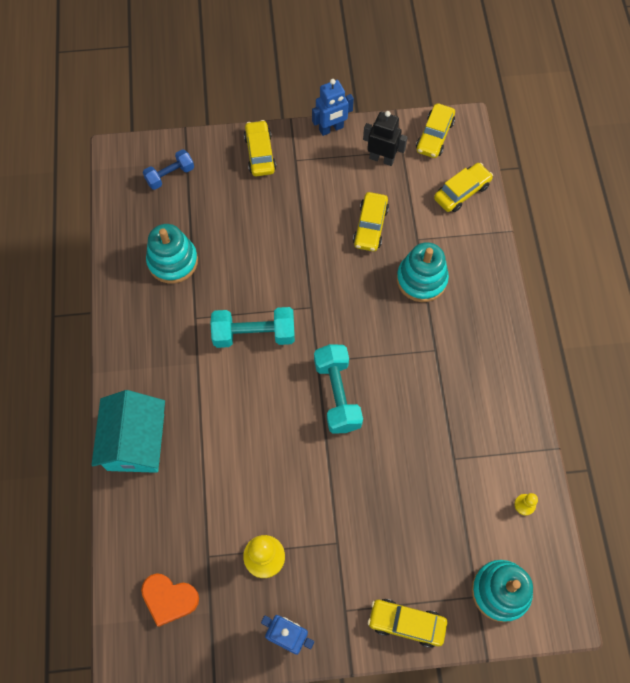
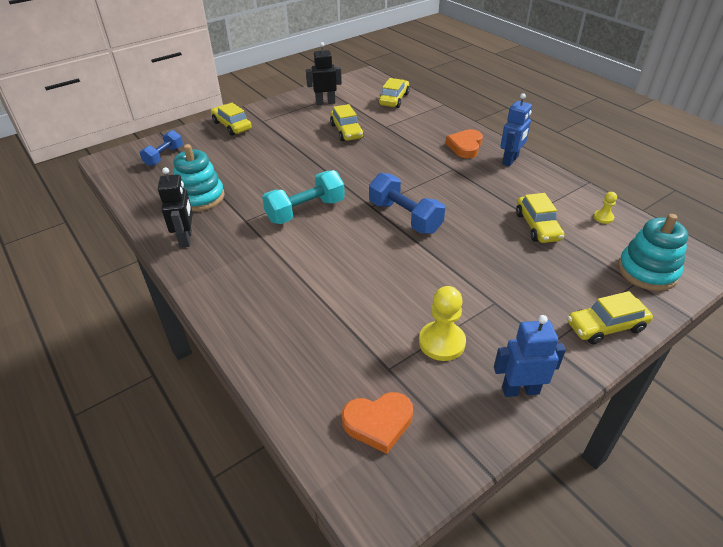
camera: 30 degrees left, 25 degrees down
turquoise house [91,390,165,473] -> none
blue robot [312,79,354,136] -> blue robot moved to [500,93,532,166]
turquoise dumbbell [314,344,363,434] -> blue dumbbell [369,173,445,234]
turquoise stacking toy [397,242,449,302] -> none
yellow car [416,103,455,158] -> yellow car moved to [516,193,564,243]
none -> black robot [158,167,193,248]
none -> orange heart [446,129,483,158]

